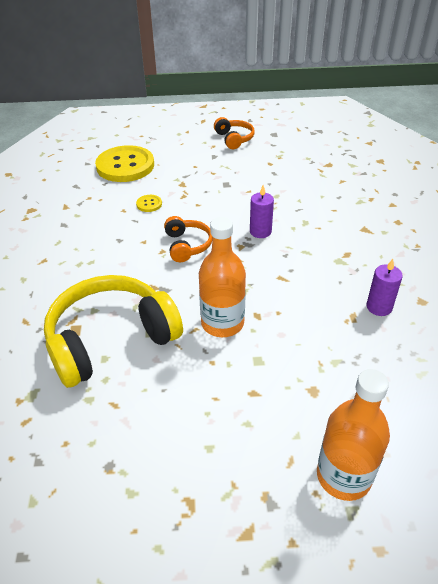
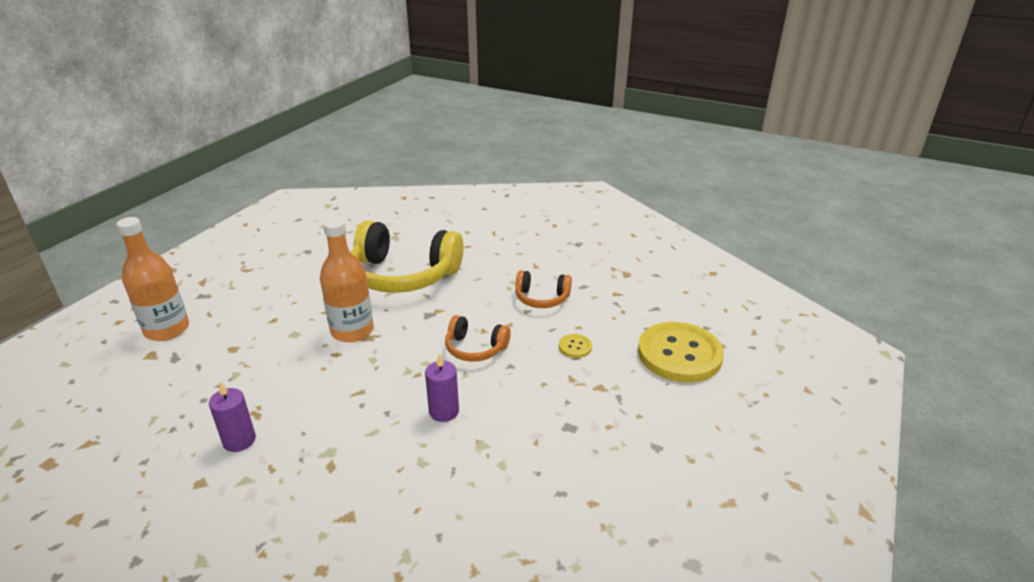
camera: 120 degrees right, 10 degrees down
yellow headphones [44,275,183,388] -> yellow headphones turned 105 degrees clockwise [350,220,463,293]
orange headphones [214,117,255,149] -> orange headphones moved to [515,270,572,308]

